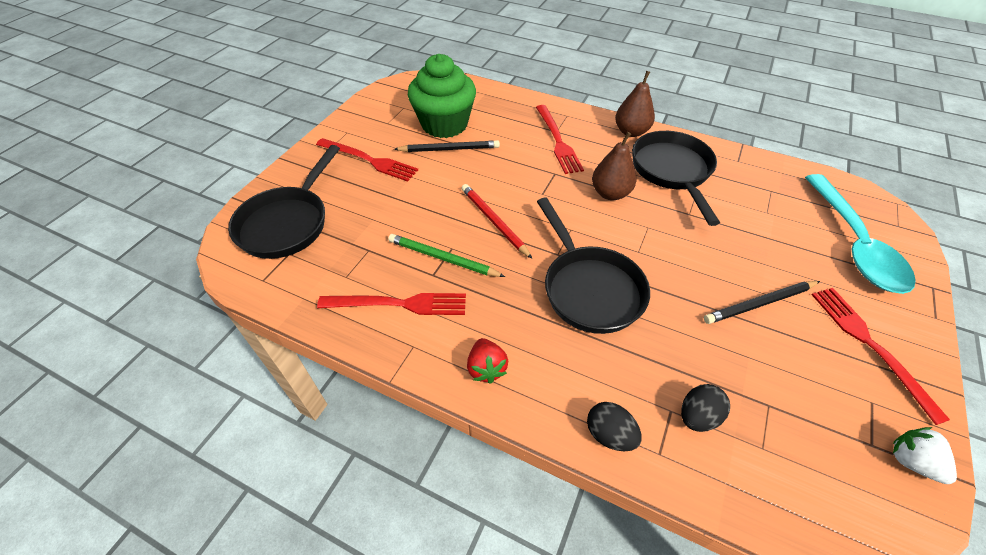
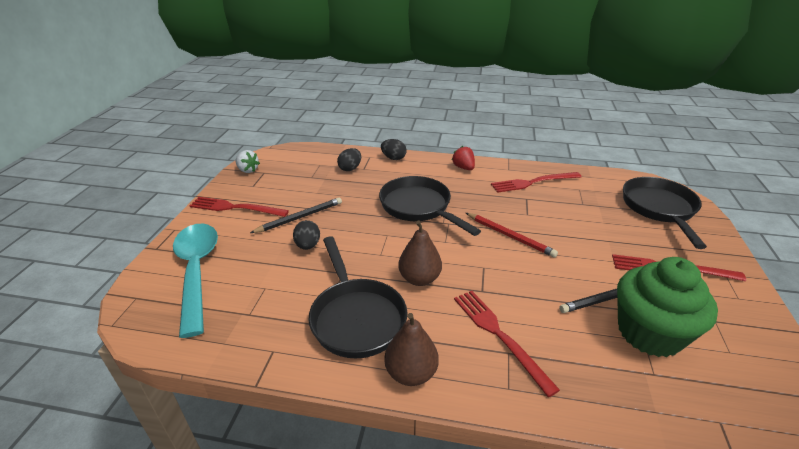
camera: 165 degrees right, 15 degrees down
green pencil [388,234,505,277] -> none
red fork [812,288,950,425] -> red fork turned 135 degrees clockwise [189,197,289,217]
none -> black egg [293,220,320,250]

